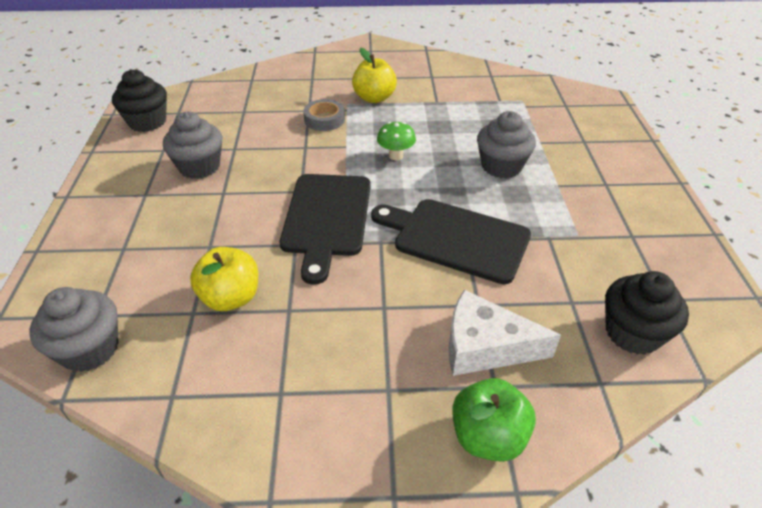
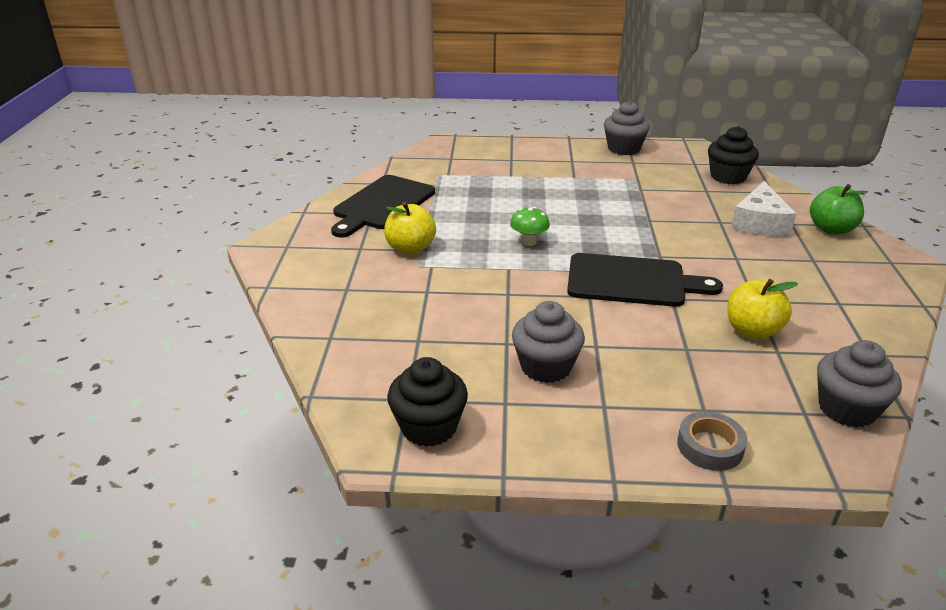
camera: 85 degrees left, 10 degrees down
grey tape [303,99,345,131] -> grey tape moved to [677,411,747,471]
black cutting board [371,199,531,284] -> black cutting board moved to [331,175,435,238]
grey cupcake [477,111,536,178] -> grey cupcake moved to [604,101,650,155]

